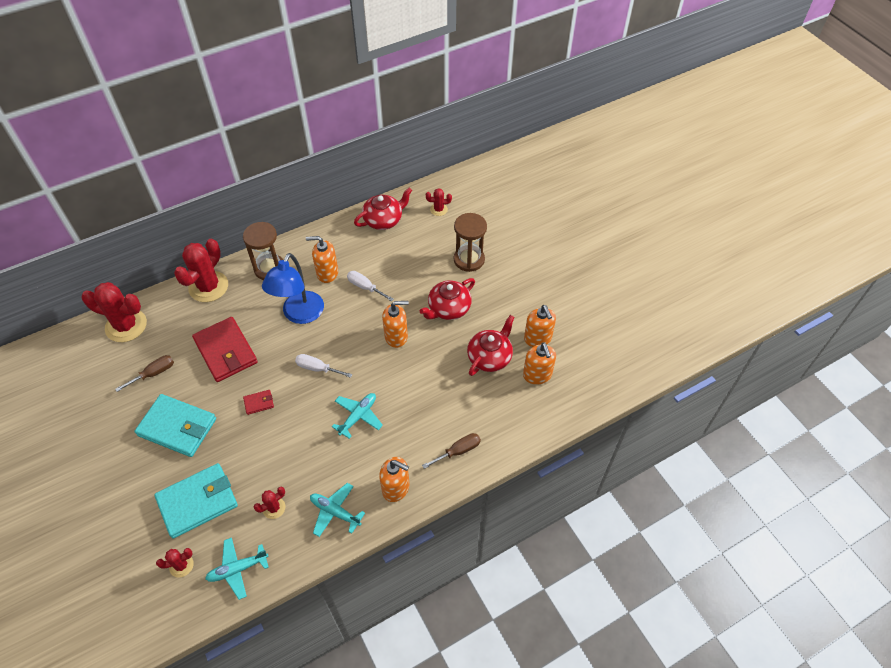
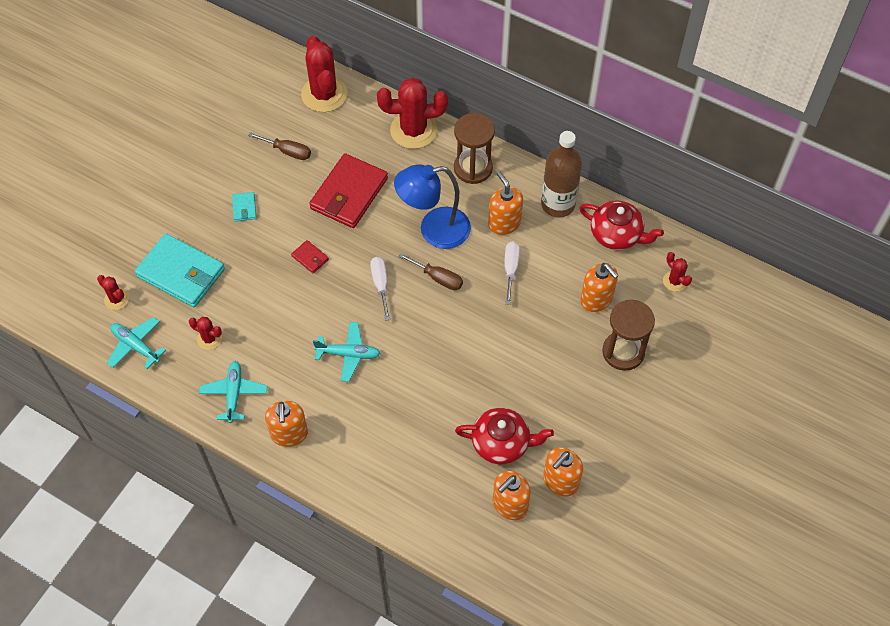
camera: 60 degrees right, 5 degrees up
turquoise wallet [135,394,216,457] -> turquoise wallet [232,192,257,222], size x0.43
orange soap dispenser [382,301,409,348] -> orange soap dispenser moved to [580,263,619,312]
red teapot [420,278,475,320] -> none
brown screwdriver [422,433,481,469] -> brown screwdriver moved to [398,253,463,290]
none -> brown bottle [541,131,582,217]

